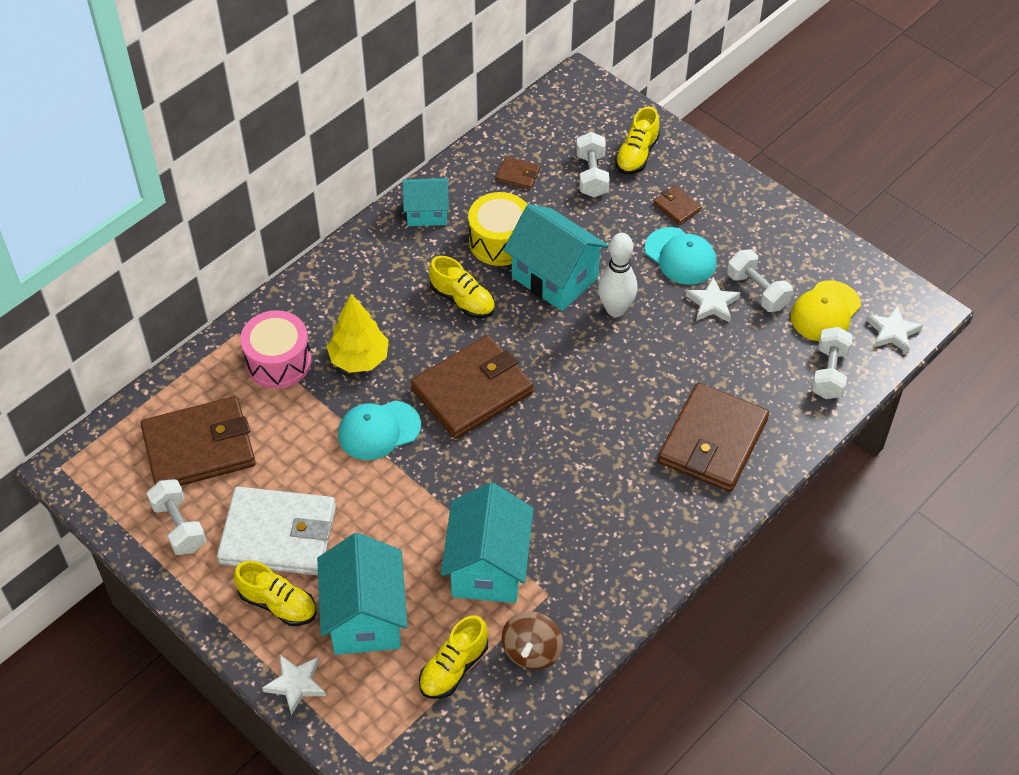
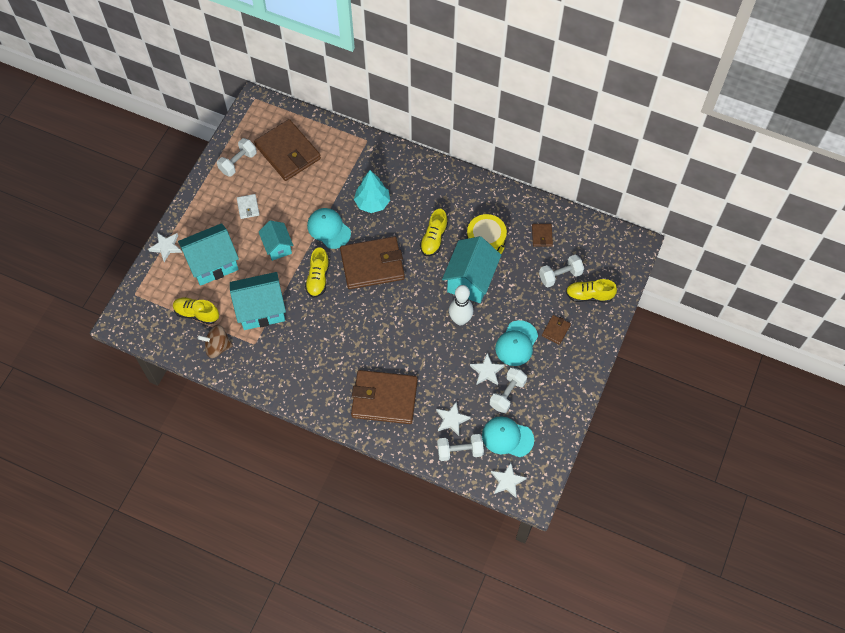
camera: 70 degrees right, 10 degrees up
white wallet [217,487,336,575] -> white wallet [237,194,260,219], size x0.43
yellow shoe [234,561,316,626] -> yellow shoe moved to [305,247,330,298]
pink drum [240,310,311,389] -> none
yellow tree [327,294,389,373] -> turquoise tree [354,170,390,213]
turquoise house [402,178,449,226] -> turquoise house moved to [259,220,294,261]
brown wallet [411,335,534,439] -> brown wallet turned 45 degrees counterclockwise [340,236,405,289]
yellow cap [790,280,861,342] -> turquoise cap [482,417,534,457]
none -> white star [436,402,471,436]

